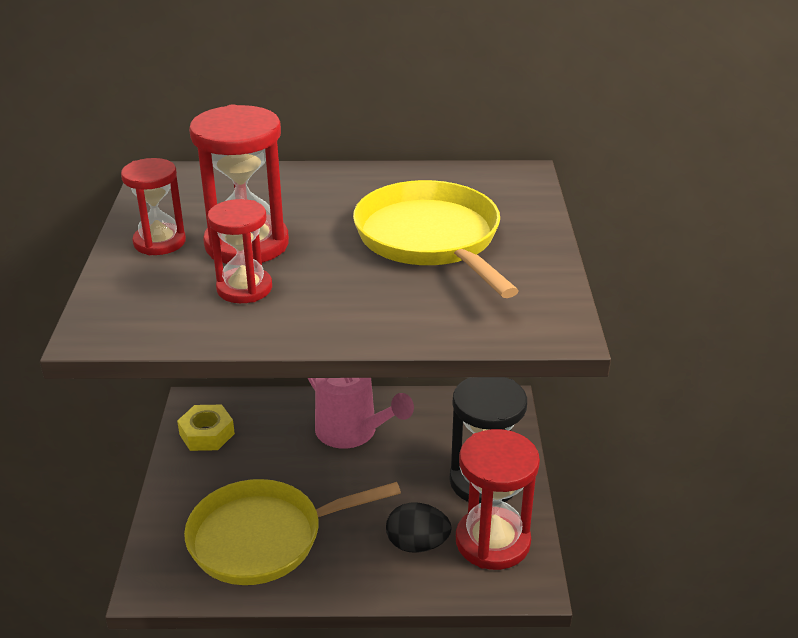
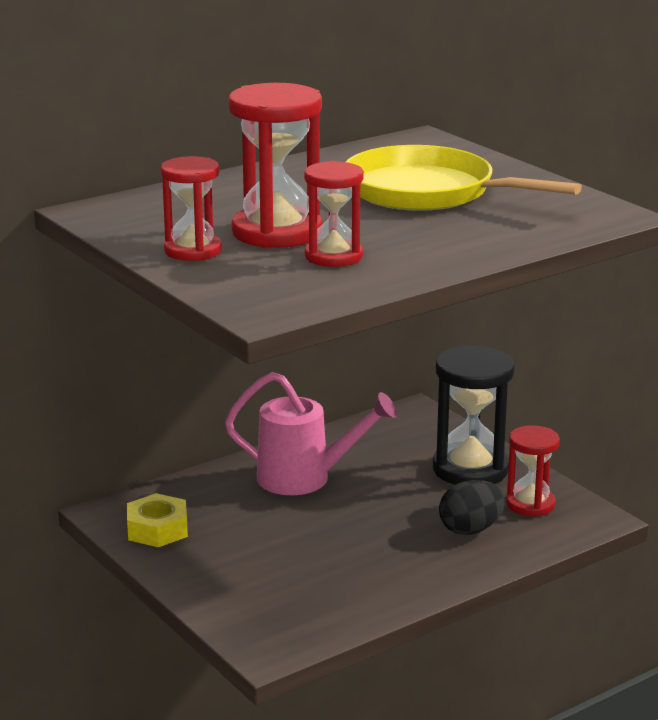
camera: 35 degrees left, 10 degrees down
yellow pan [184,479,401,585] -> none
red hourglass [456,429,540,570] -> red hourglass [506,425,560,517], size x0.62

